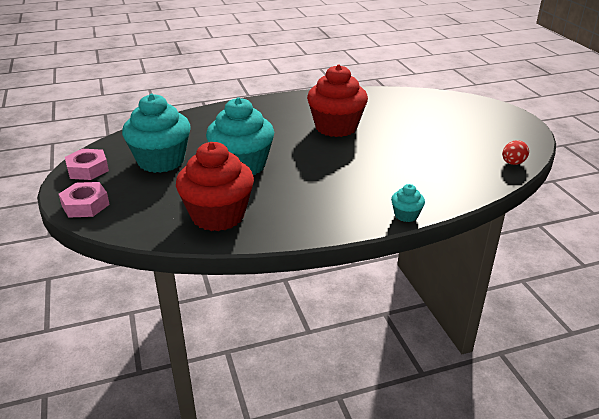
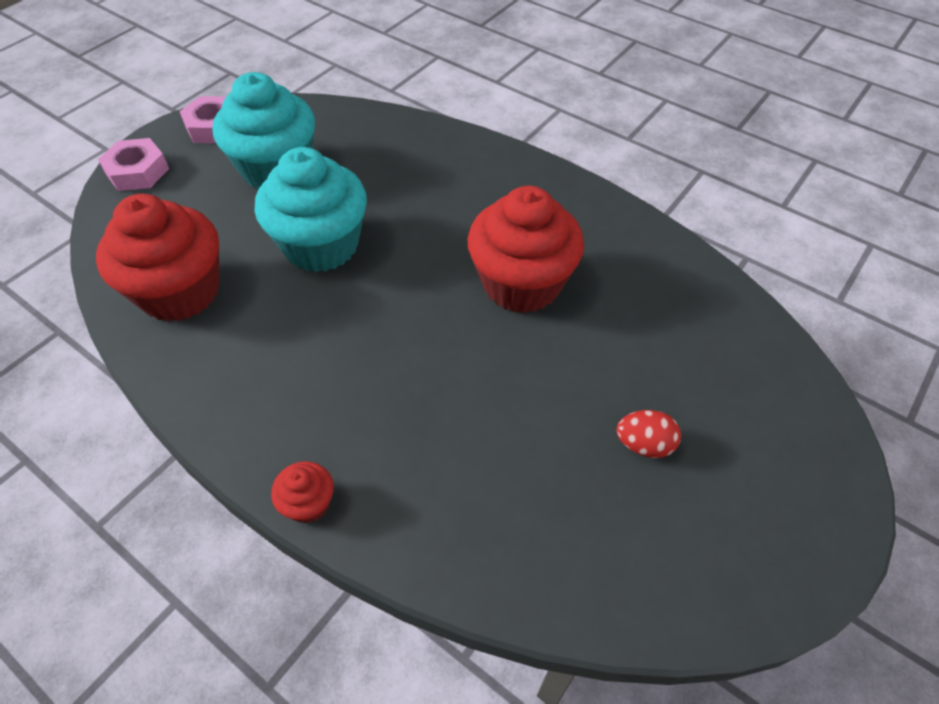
camera: 55 degrees right, 20 degrees up
turquoise cupcake [391,184,425,222] -> red cupcake [271,461,334,524]
red egg [502,140,529,165] -> red egg moved to [617,410,681,458]

